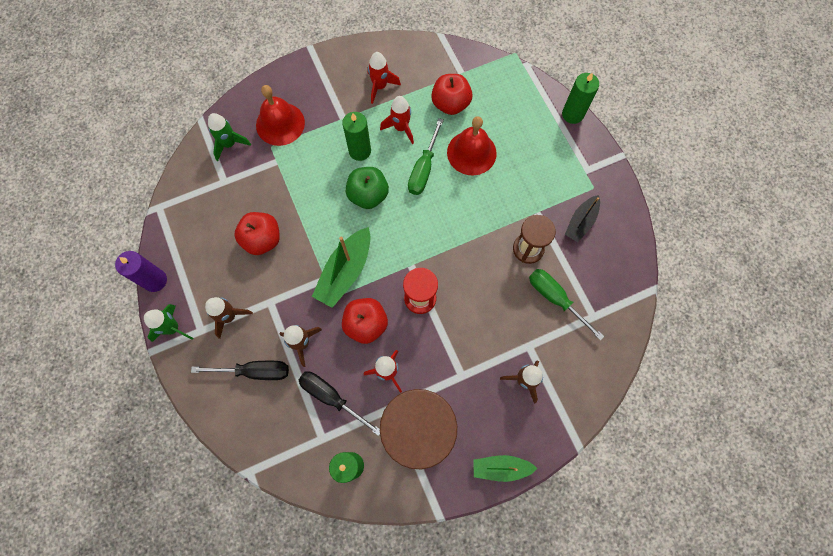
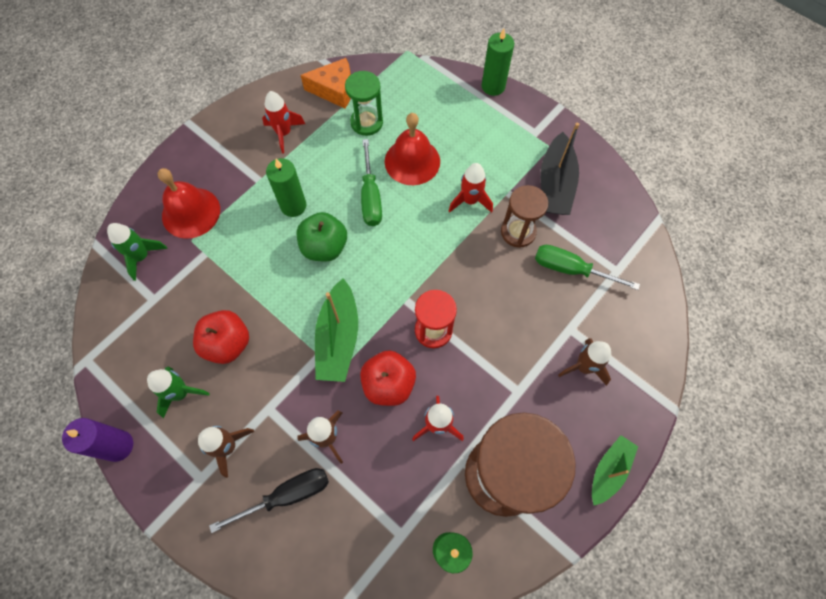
camera: 25 degrees left, 5 degrees down
green rocket [144,304,193,342] -> green rocket moved to [147,367,210,418]
black screwdriver [299,371,380,436] -> none
red rocket [380,96,414,144] -> red rocket moved to [449,163,493,213]
red apple [431,74,472,115] -> green hourglass [345,71,383,136]
green boat [473,455,538,482] -> green boat turned 150 degrees clockwise [592,435,638,505]
black boat [565,195,600,242] -> black boat [541,123,579,215], size x1.55
none -> orange cheese [301,58,351,108]

